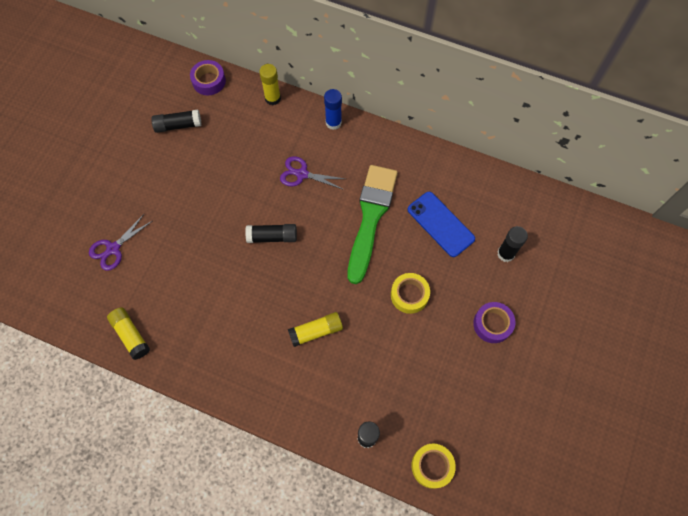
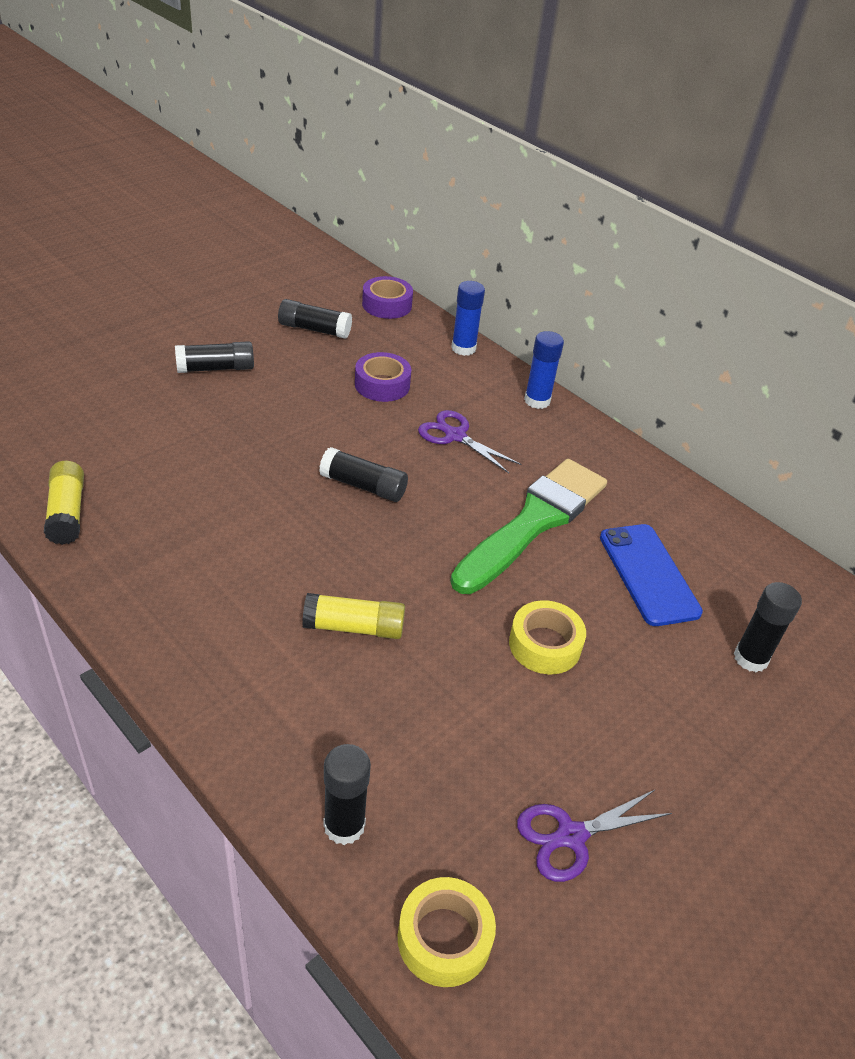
camera: 20 degrees right, 25 degrees down
purple scissors [89,213,152,271] -> purple scissors moved to [517,789,672,882]
yellow glue stick [259,64,281,105] -> blue glue stick [451,281,485,356]
purple tape [473,302,516,343] -> purple tape moved to [355,352,412,402]
none -> black glue stick [175,341,254,373]

